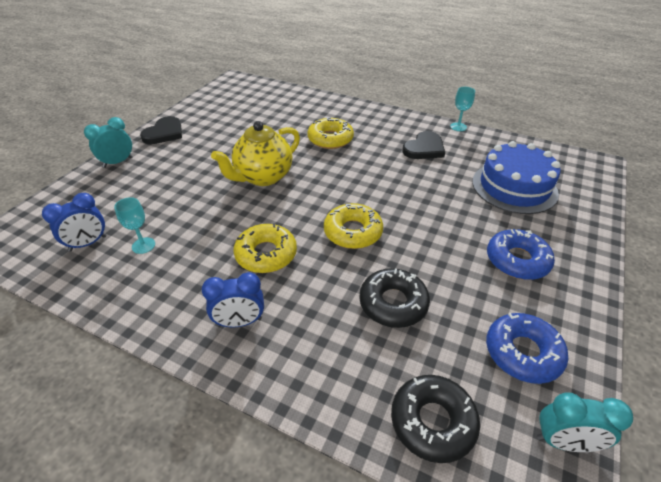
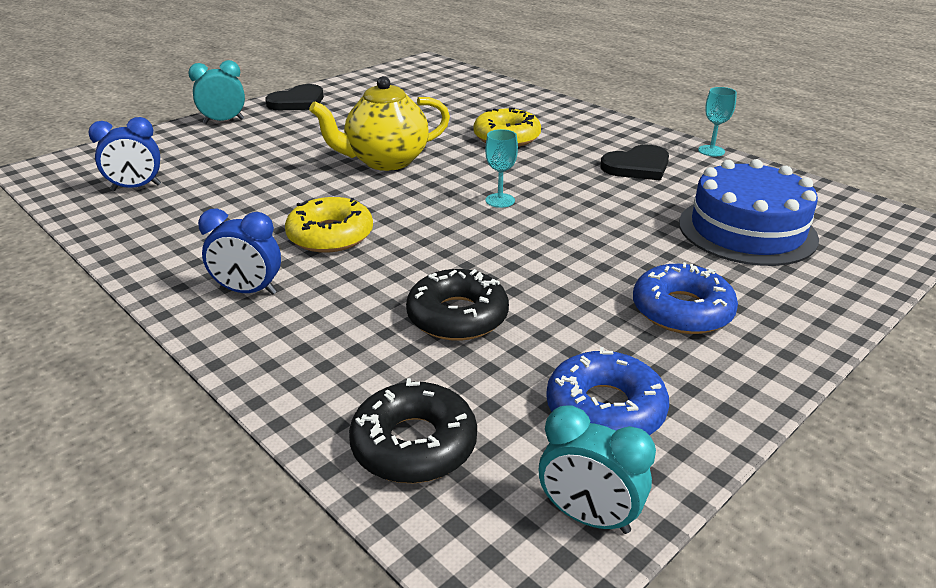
camera: 20 degrees right, 10 degrees down
turquoise goblet [114,197,155,254] -> turquoise goblet moved to [485,129,518,208]
yellow donut [324,203,383,249] -> none

